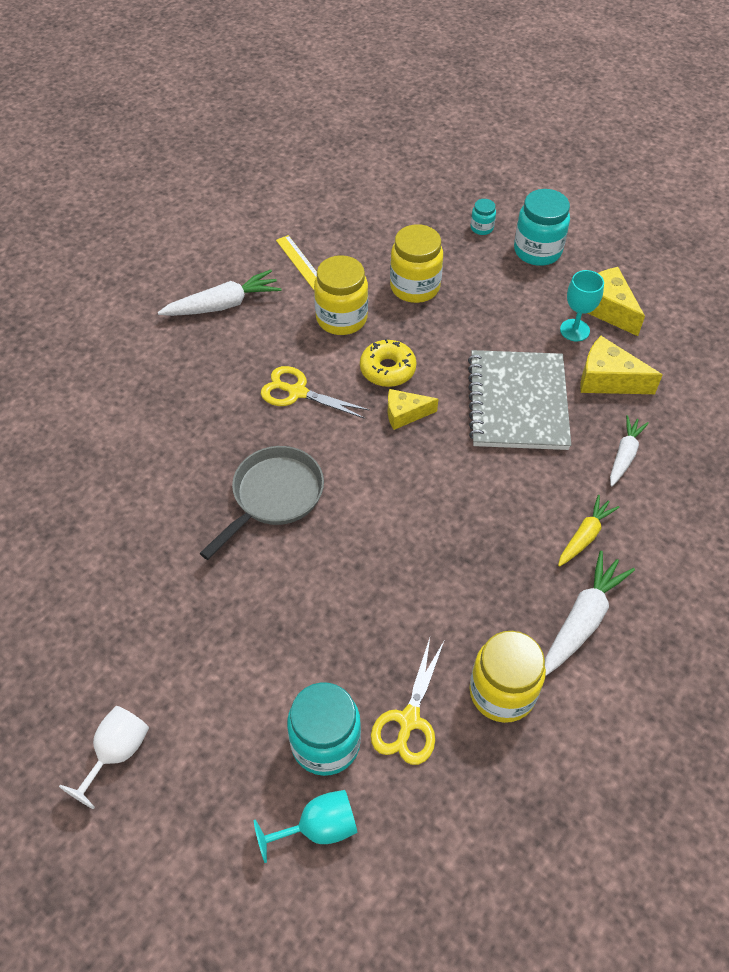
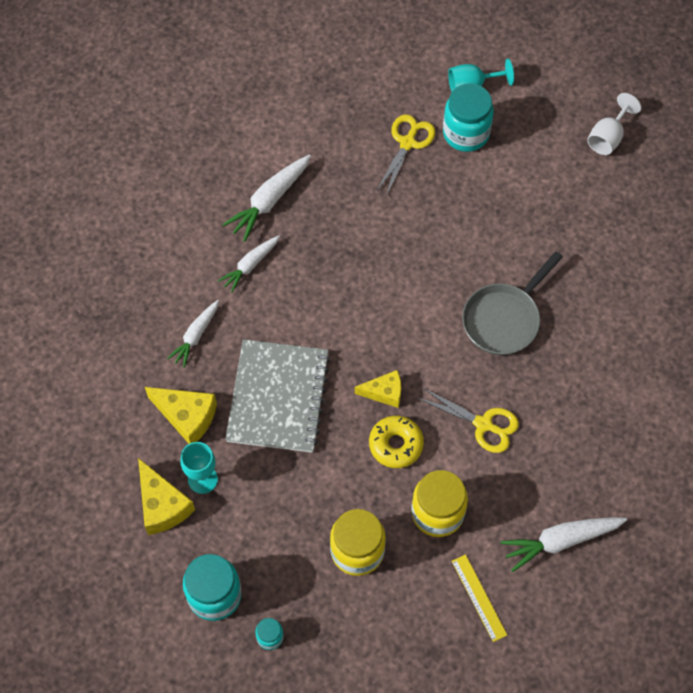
camera: 175 degrees left, 10 degrees up
yellow jar [469,631,546,723] -> none
yellow carrot [558,495,619,567] -> white carrot [218,235,280,293]

